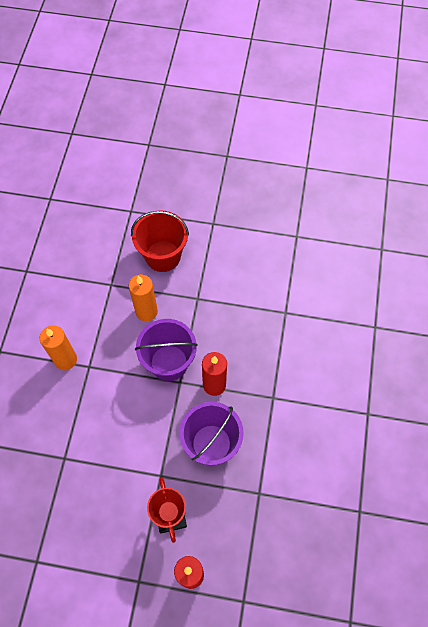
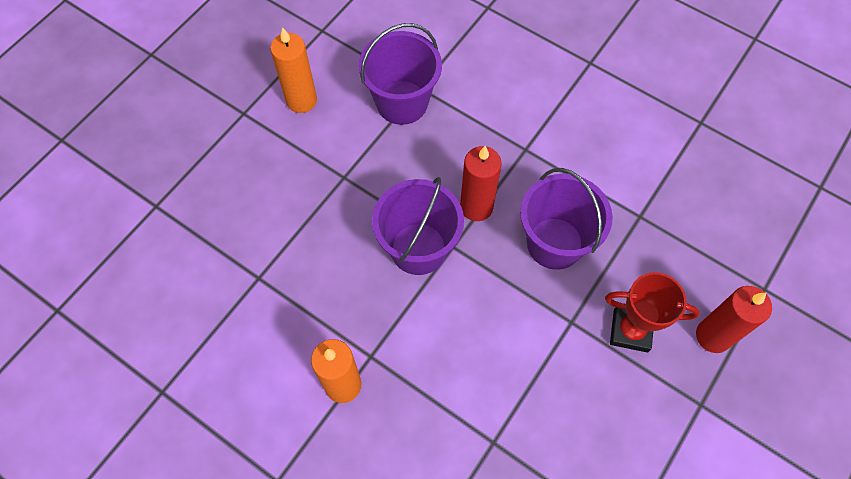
camera: 65 degrees left, 0 degrees up
orange candle [129,274,158,321] -> orange candle moved to [270,27,317,113]
red bucket [131,211,189,272] -> none
none -> purple bucket [359,23,442,125]

